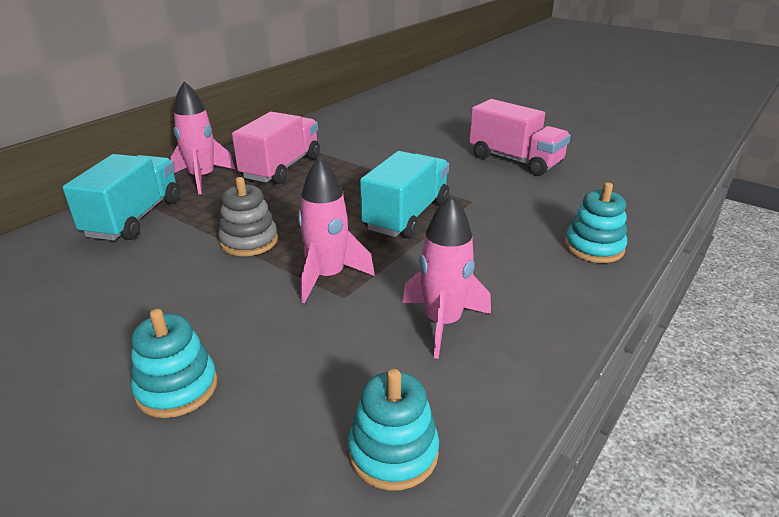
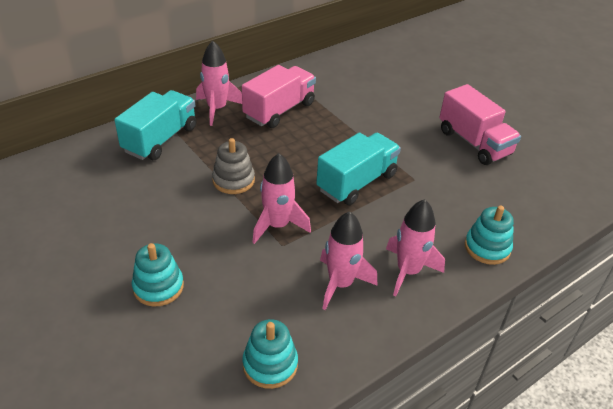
camera: 15 degrees right, 10 degrees up
none -> pink rocket [386,199,445,296]

